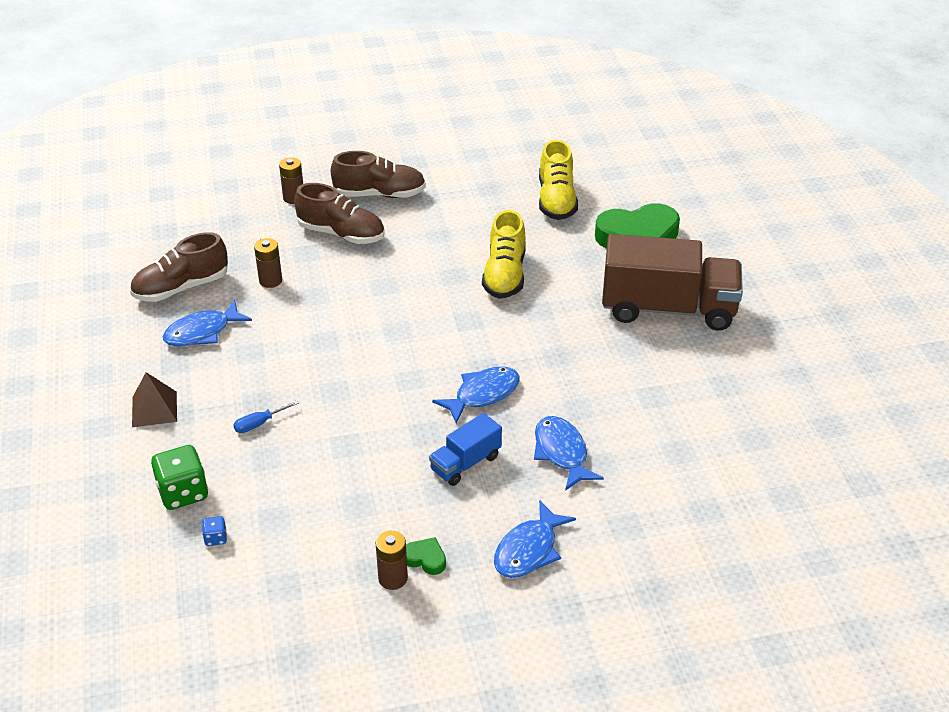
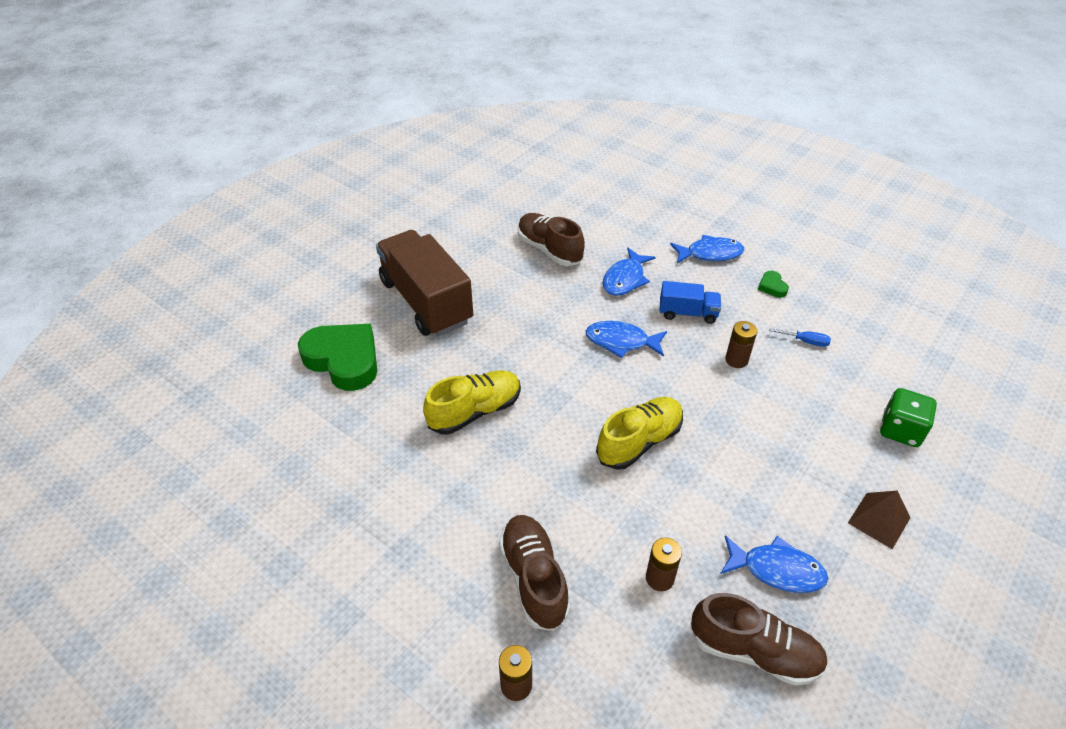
camera: 130 degrees left, 5 degrees up
blue dice [202,516,227,546] -> none
blue screwdriver [233,400,299,433] -> blue screwdriver moved to [769,328,831,347]
brown shoe [331,151,426,198] -> brown shoe moved to [518,213,585,266]
brown battery [376,531,408,590] -> brown battery moved to [725,321,757,368]
yellow shoe [539,140,578,220] -> yellow shoe moved to [596,397,683,470]

